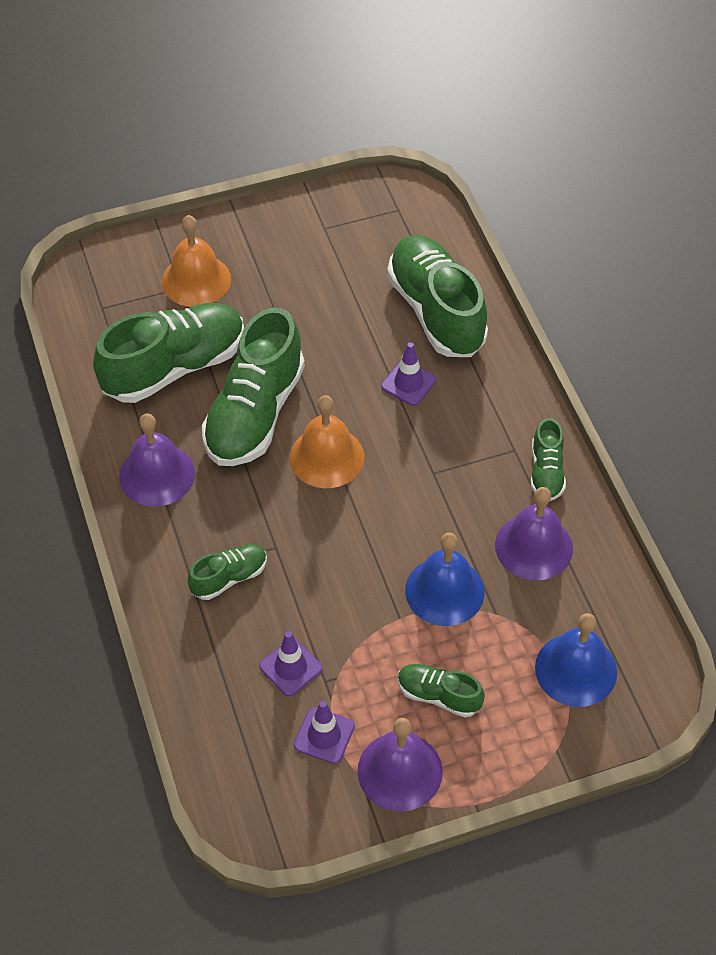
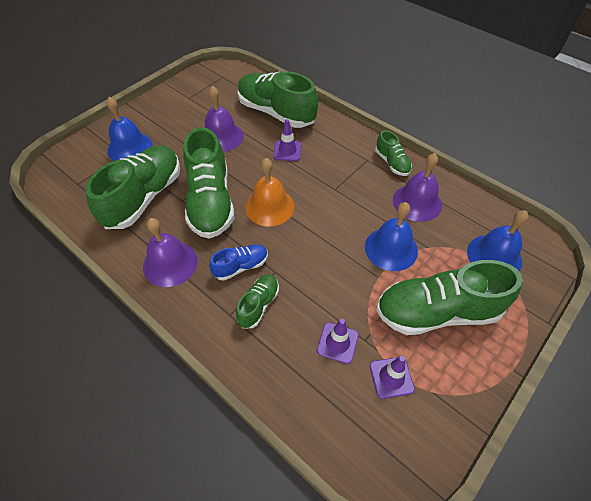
camera: 30 degrees left, 0 degrees up
orange bell [162,215,231,307] -> blue bell [106,97,153,161]
purple bell [357,718,443,811] -> purple bell moved to [205,86,244,152]
green shoe [398,664,485,717] -> green shoe [376,260,523,335], size x2.03
none -> blue shoe [209,245,268,280]

